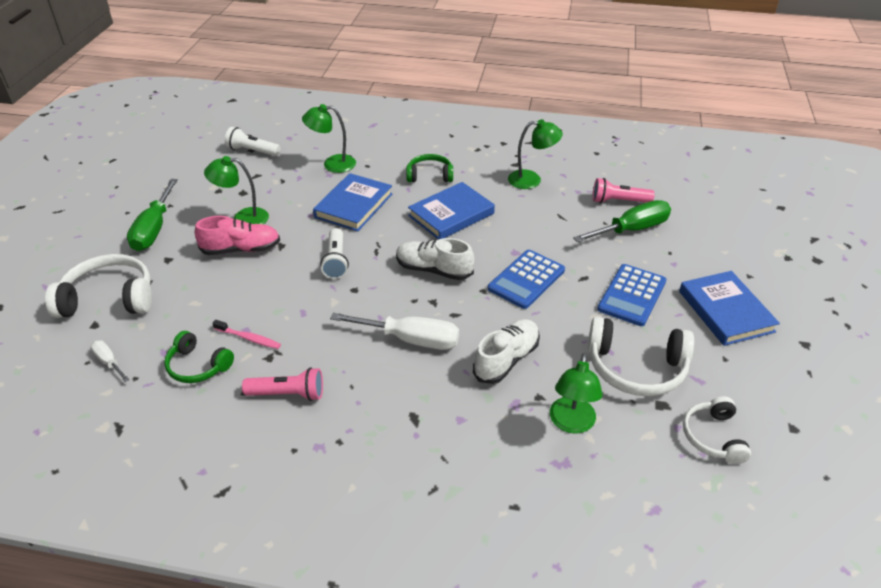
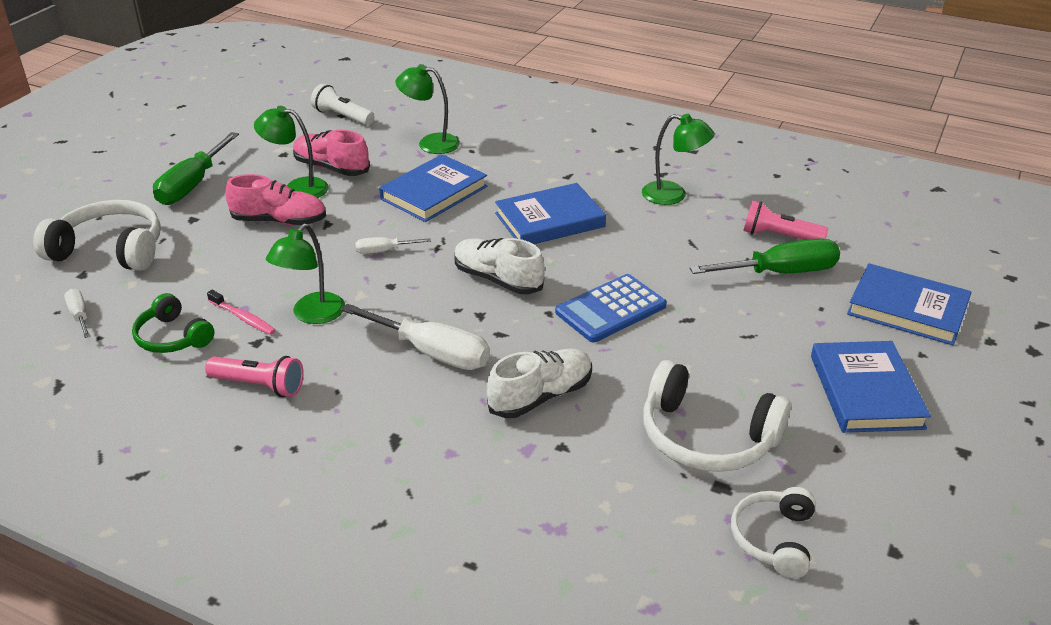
camera: 15 degrees right, 5 degrees down
white flashlight [320,228,349,279] -> white screwdriver [356,237,431,254]
green headphones [406,154,453,182] -> none
green lamp [550,353,603,434] -> green lamp moved to [266,224,345,324]
blue calculator [597,264,666,326] -> none
none -> pink shoe [293,130,370,176]
none -> blue book [847,263,972,345]

